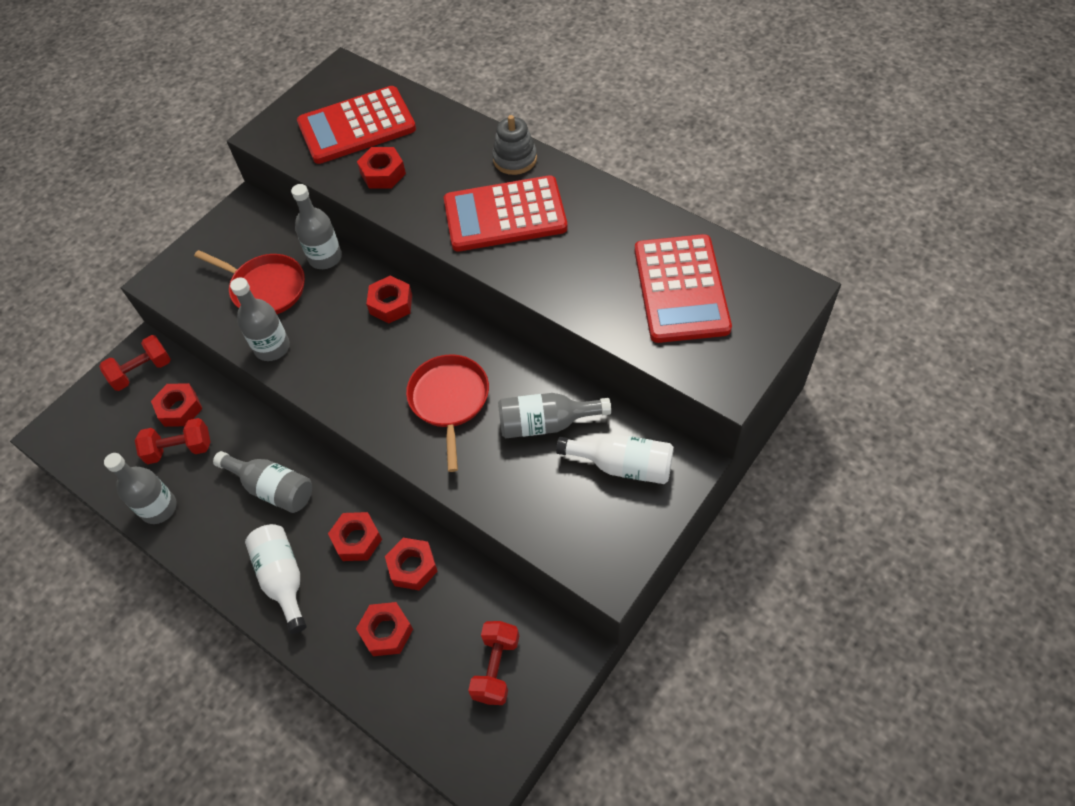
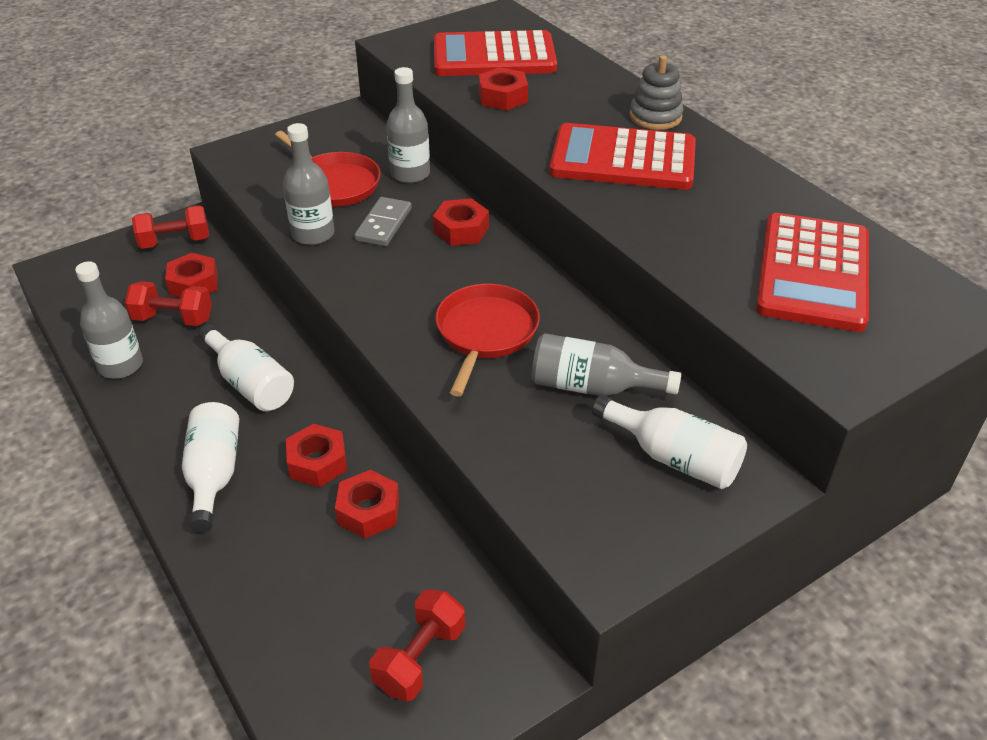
camera: 15 degrees right, 15 degrees down
grey bottle [213,451,312,513] -> white bottle [198,324,294,411]
red nut [356,602,413,656] -> none
none -> grey domino [354,197,412,246]

